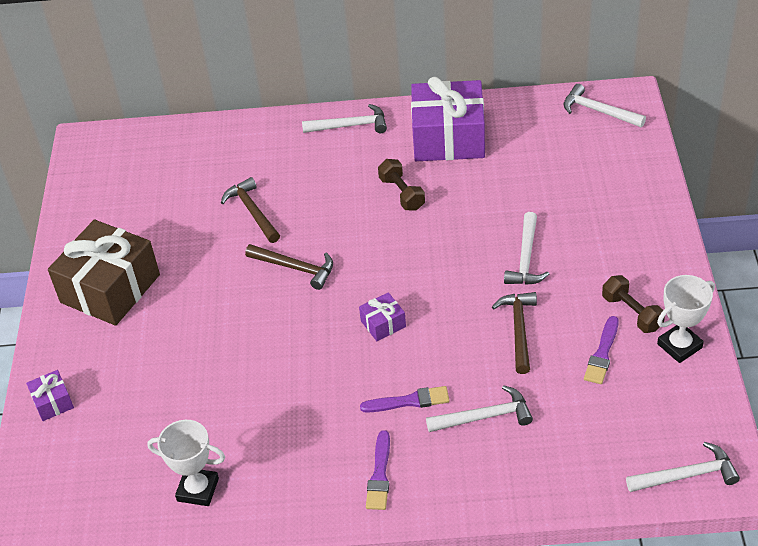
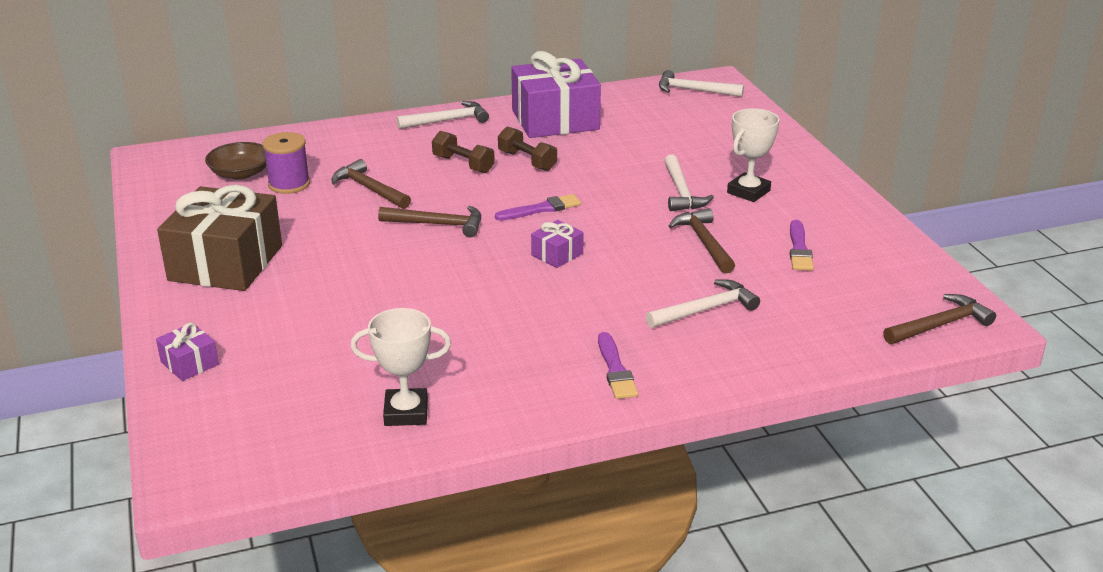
camera: 20 degrees left, 15 degrees down
purple brush [360,386,449,413] -> purple brush moved to [495,194,581,221]
brown dumbbell [602,275,665,333] -> brown dumbbell moved to [432,131,495,173]
white hammer [626,442,740,492] -> brown hammer [883,294,996,344]
white trophy [657,275,715,363] -> white trophy moved to [727,108,780,202]
none -> brown bowl [205,142,266,180]
none -> purple spool [262,132,310,194]

